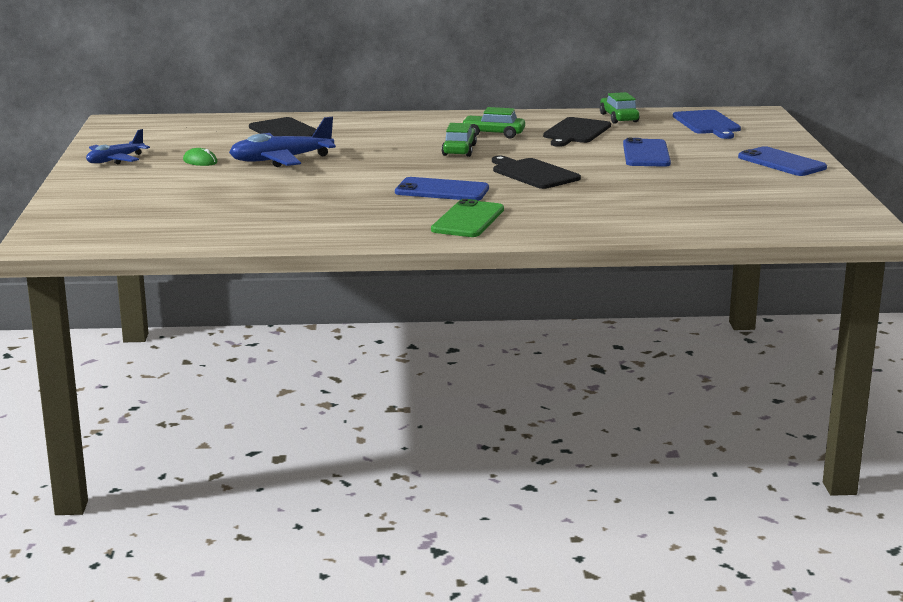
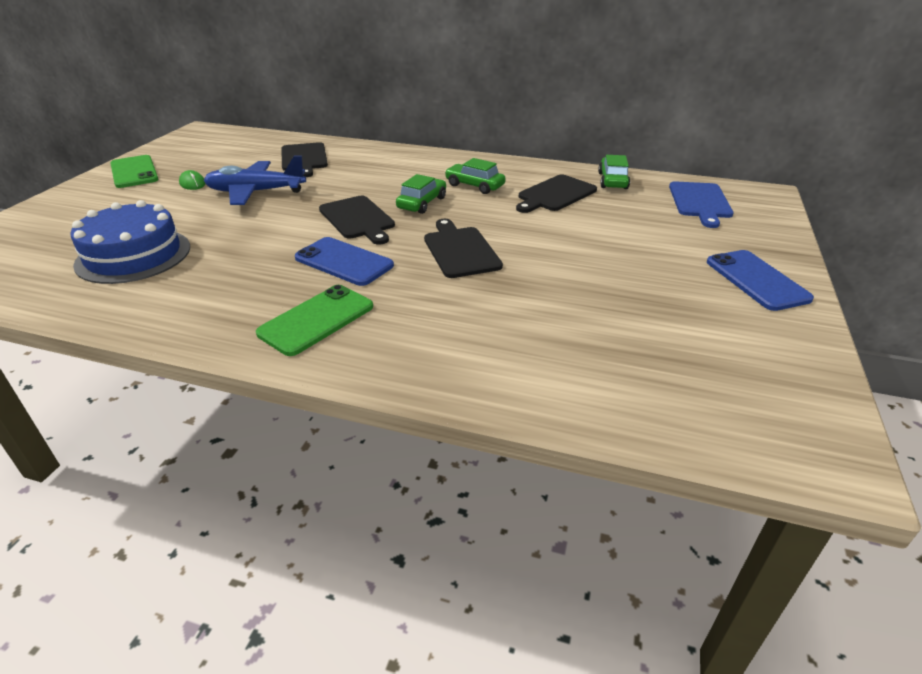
camera: 20 degrees right, 15 degrees up
blue plane [86,129,150,164] -> green phone [110,155,159,188]
blue phone [623,138,671,167] -> none
none -> blue cake [71,200,190,284]
none -> black cutting board [319,196,395,245]

